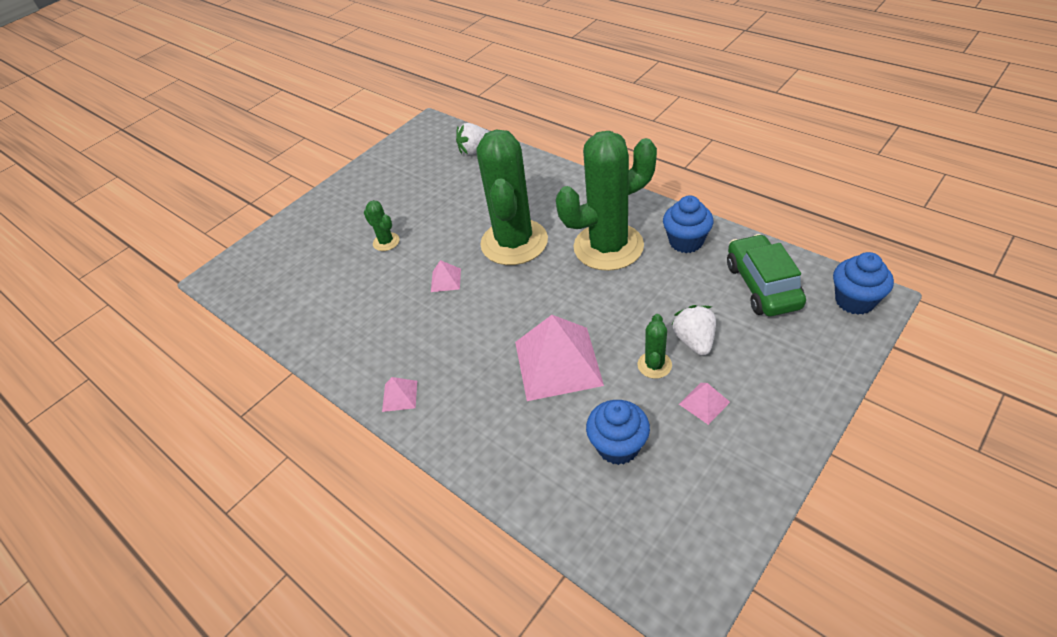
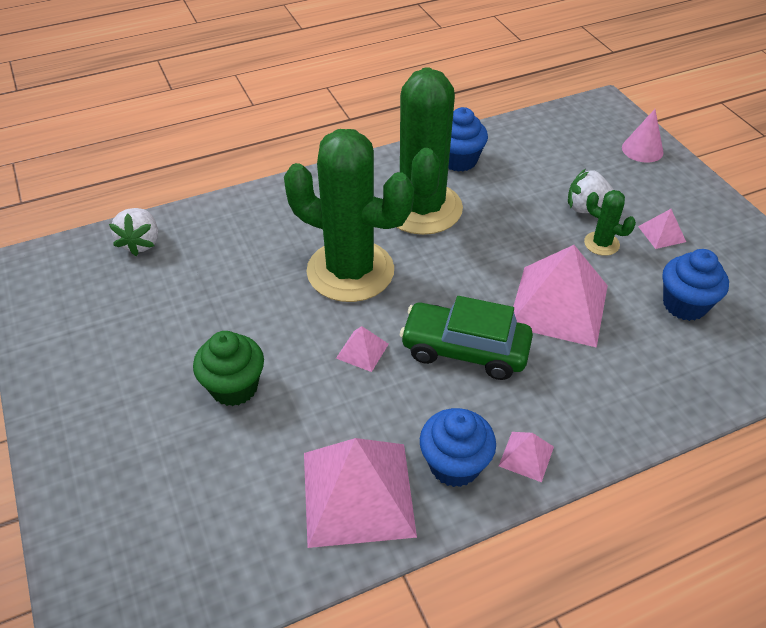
camera: 70 degrees left, 0 degrees up
green cactus [364,200,400,251] -> green cupcake [193,331,264,406]
green car [727,234,806,316] -> green car moved to [400,296,533,380]
blue cupcake [833,252,894,315] -> blue cupcake moved to [420,408,496,487]
none -> pink pyramid [304,438,417,548]
none -> pink cone [622,109,664,163]

